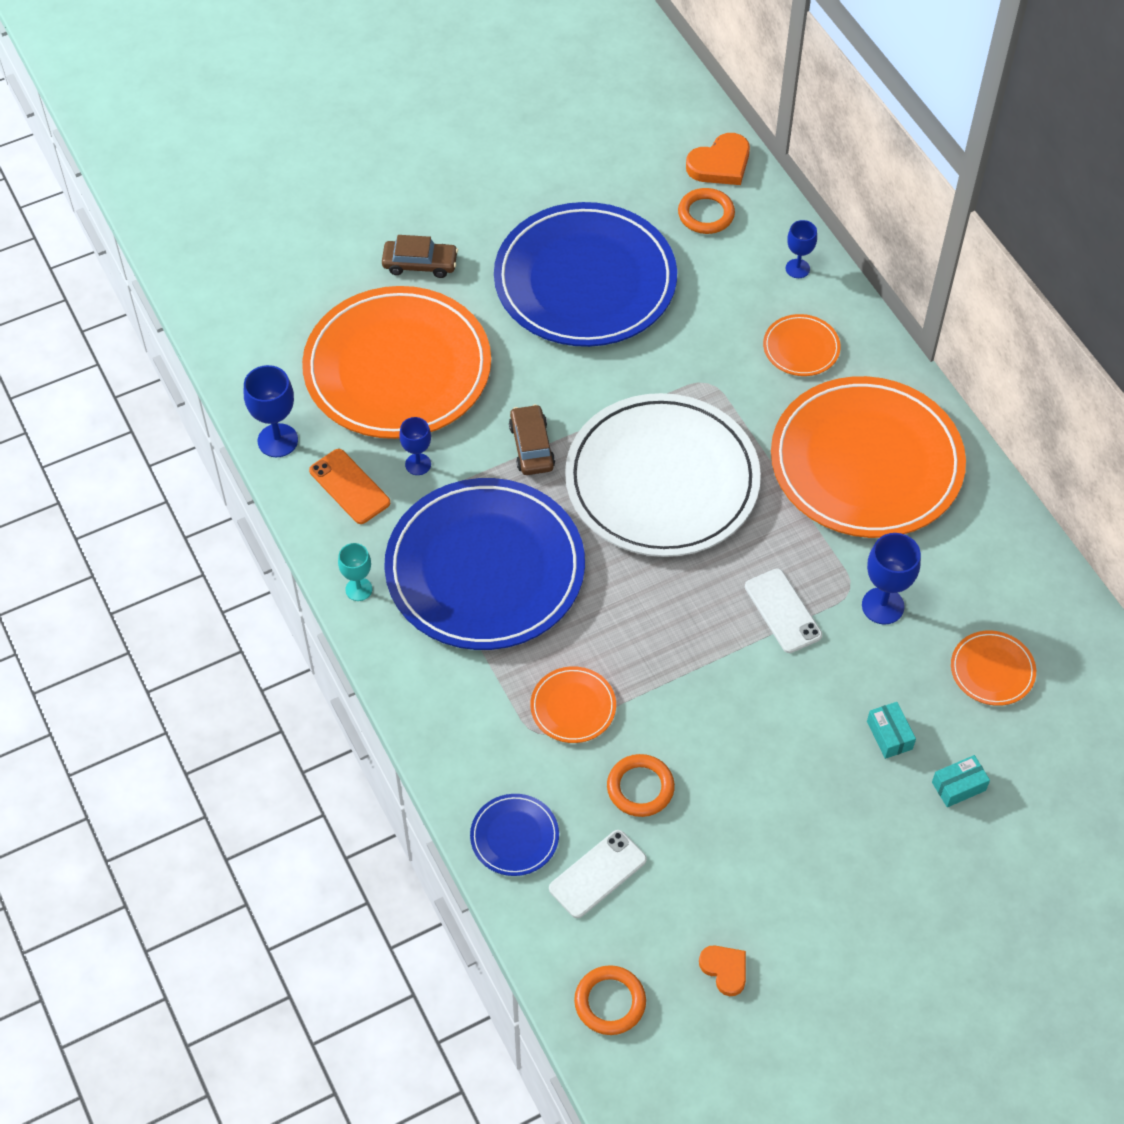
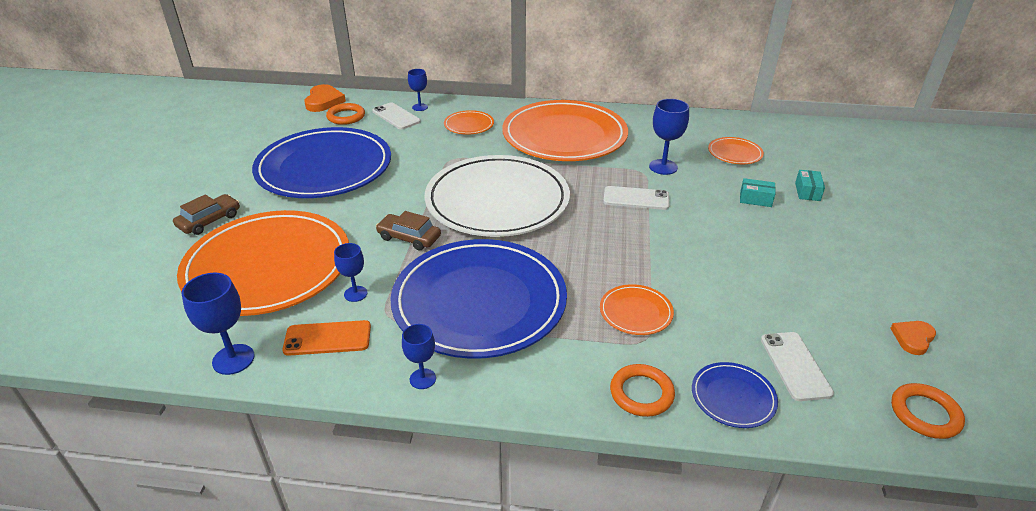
camera: 55 degrees left, 20 degrees down
turquoise goblet [338,543,372,601] -> blue goblet [402,324,436,389]
orange ring [607,754,675,817] -> orange ring moved to [610,364,675,417]
orange heart [699,946,746,996] -> orange heart turned 45 degrees counterclockwise [890,321,936,355]
none -> white phone [372,102,421,129]

